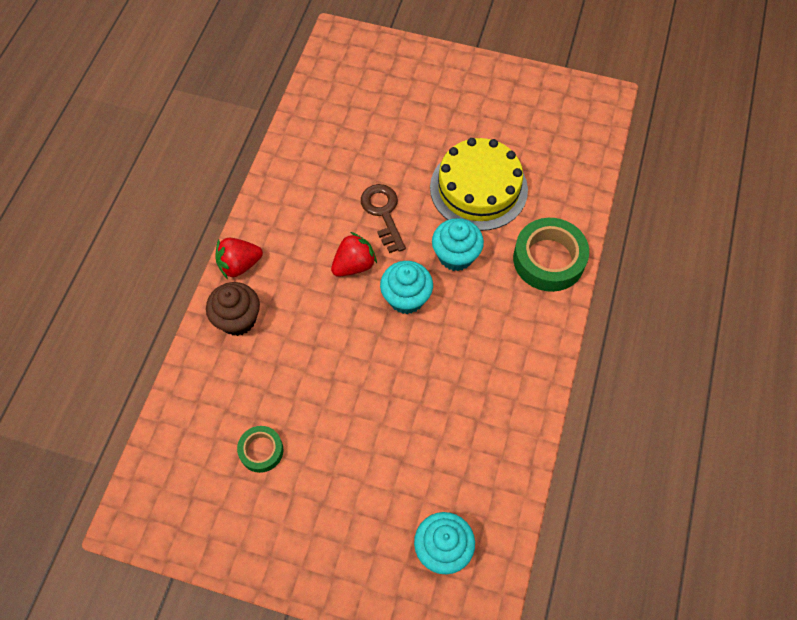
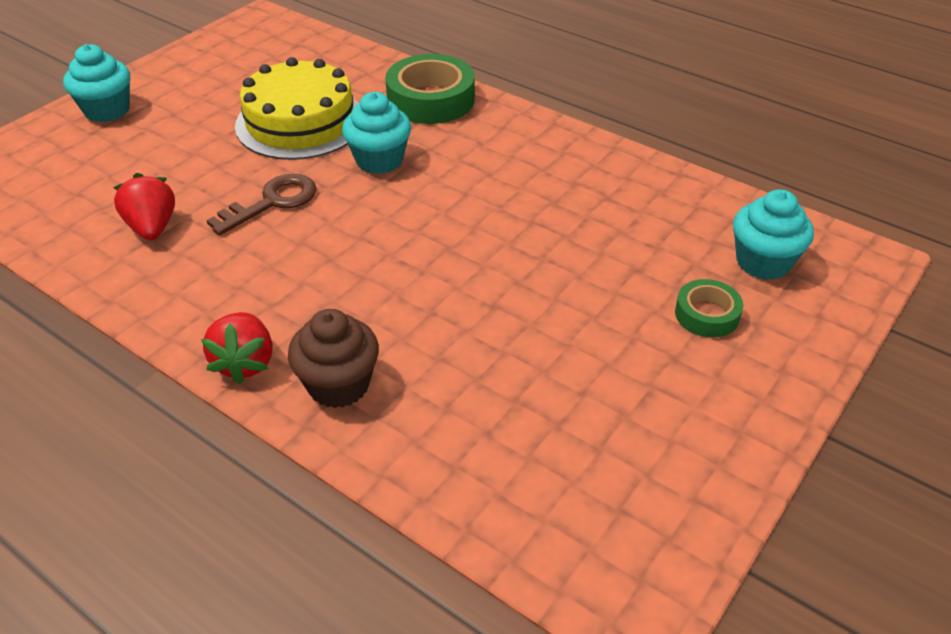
camera: 70 degrees left, 20 degrees down
green tape [237,426,283,473] -> green tape moved to [675,279,743,338]
red strawberry [331,232,377,277] -> red strawberry moved to [113,173,175,240]
brown key [361,184,406,253] -> brown key turned 135 degrees clockwise [206,174,317,236]
turquoise cupcake [380,261,433,314] -> turquoise cupcake moved to [63,44,130,122]

